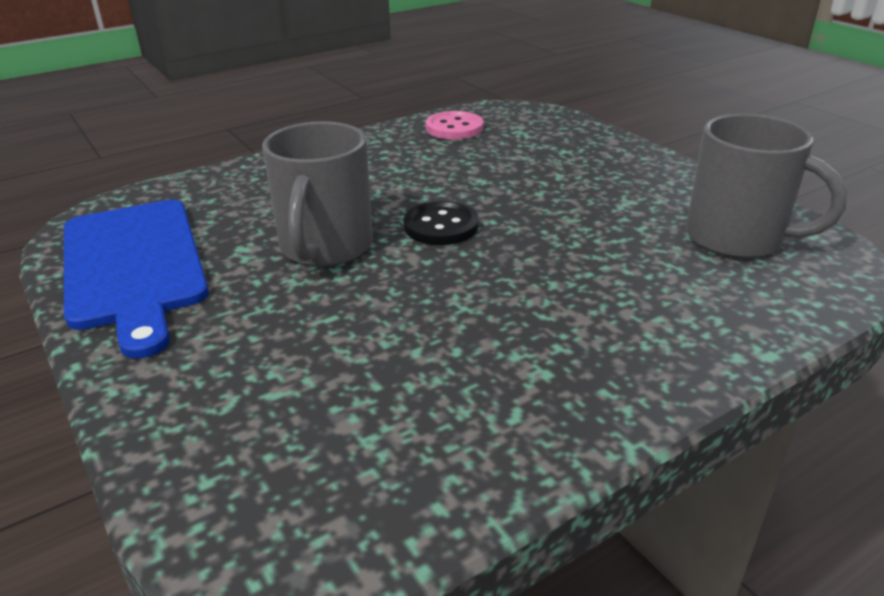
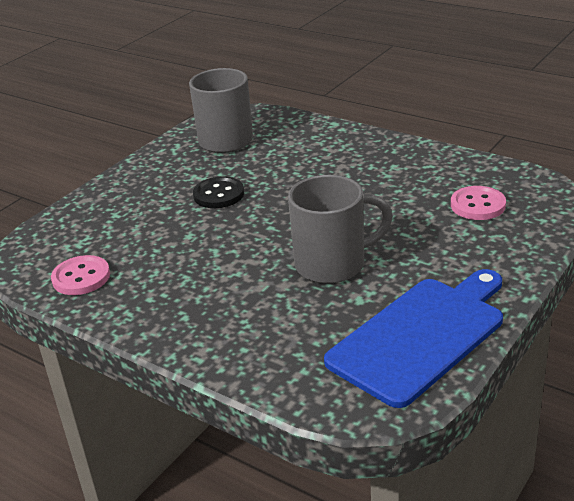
camera: 110 degrees left, 0 degrees up
black button [404,201,479,245] -> black button moved to [193,176,244,208]
none -> pink button [451,186,506,220]

